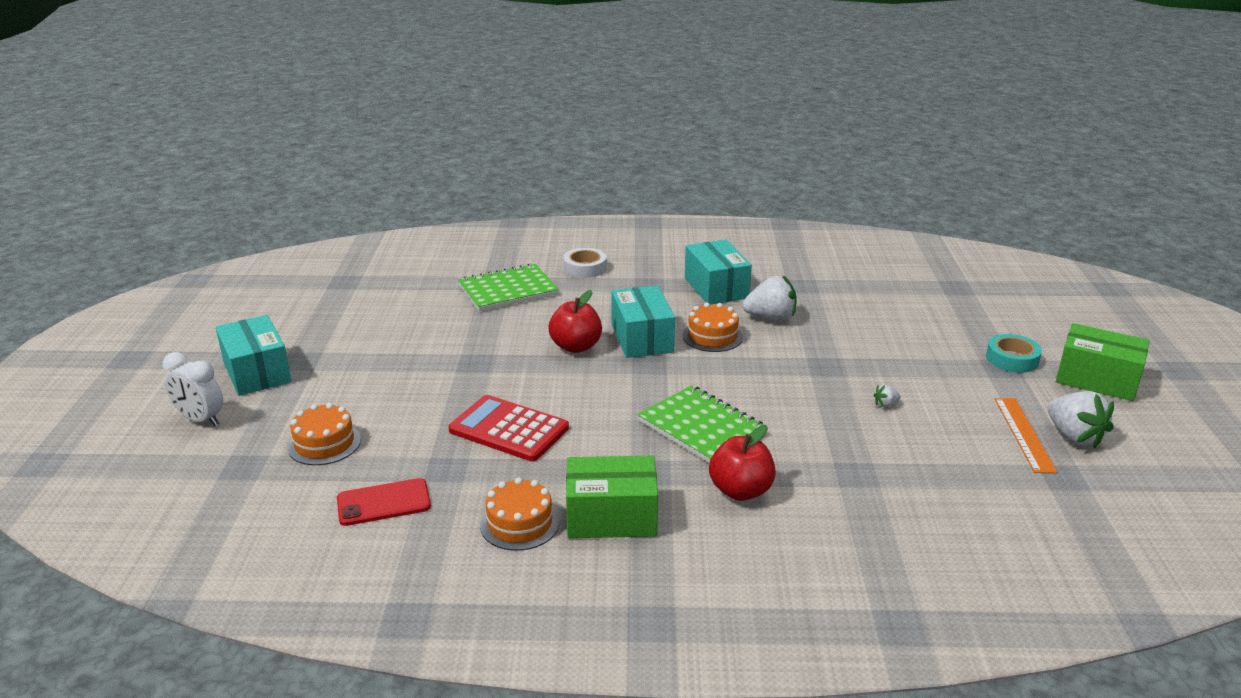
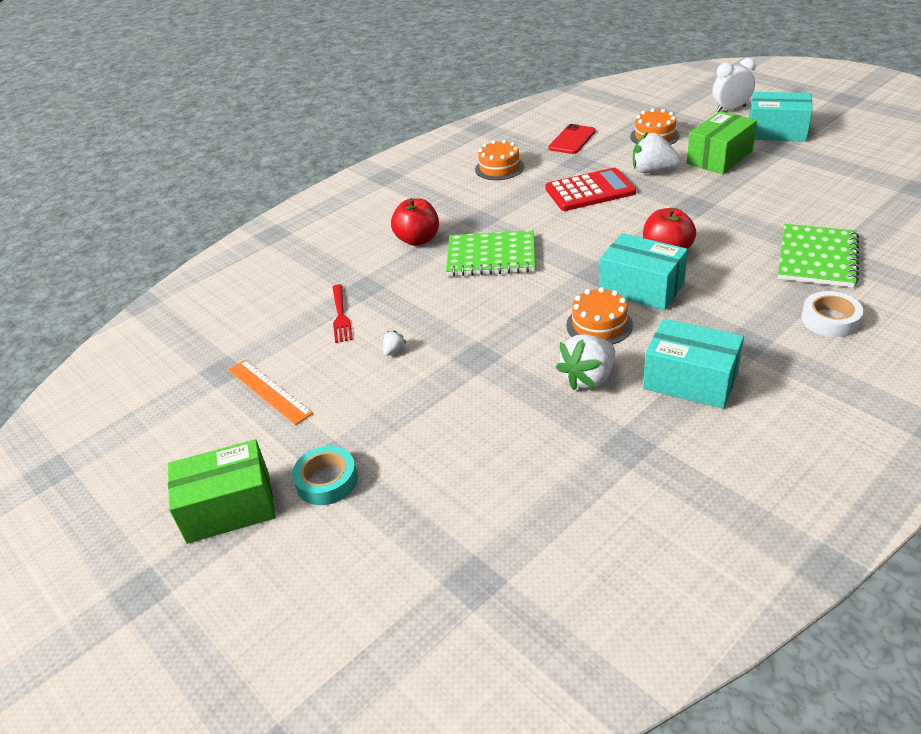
camera: 140 degrees right, 10 degrees up
green box [566,456,658,538] -> green box moved to [687,111,757,174]
white strawberry [1048,391,1114,449] -> white strawberry moved to [633,132,681,173]
none -> red fork [332,284,353,343]

